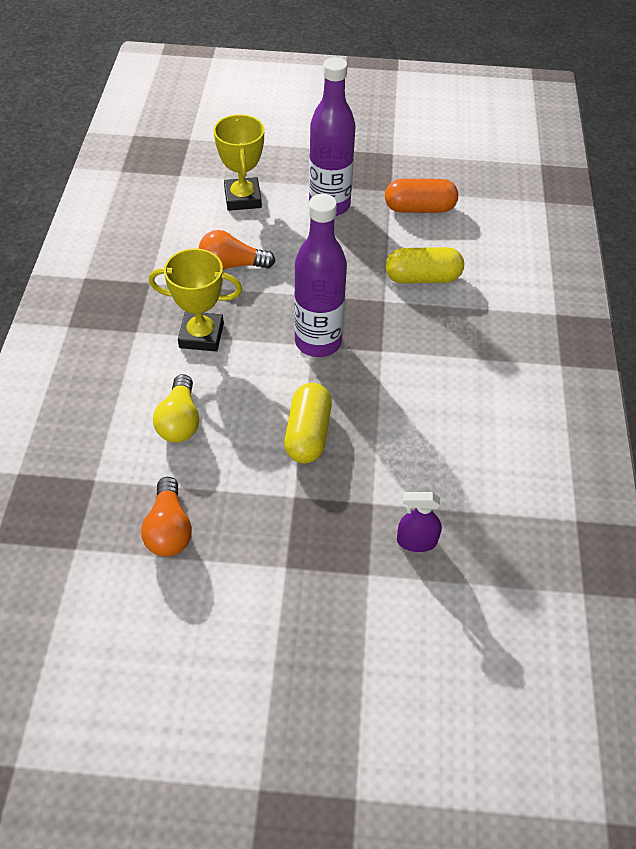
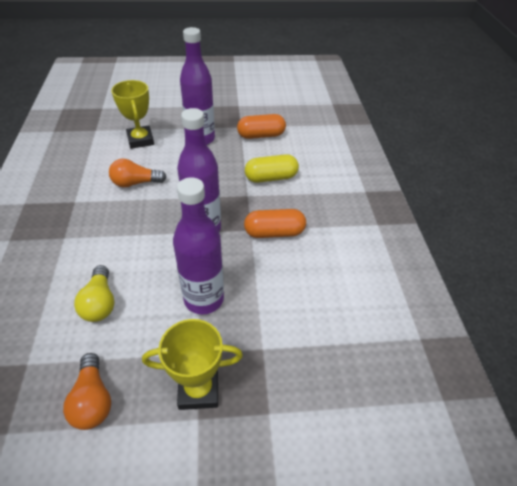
camera: 10 degrees left, 5 degrees down
yellow trophy [149,249,242,351] -> yellow trophy moved to [142,319,243,410]
yellow capsule [284,383,332,463] -> purple bottle [173,177,224,314]
purple spray bottle [397,492,442,552] -> none
none -> orange capsule [244,209,306,238]

